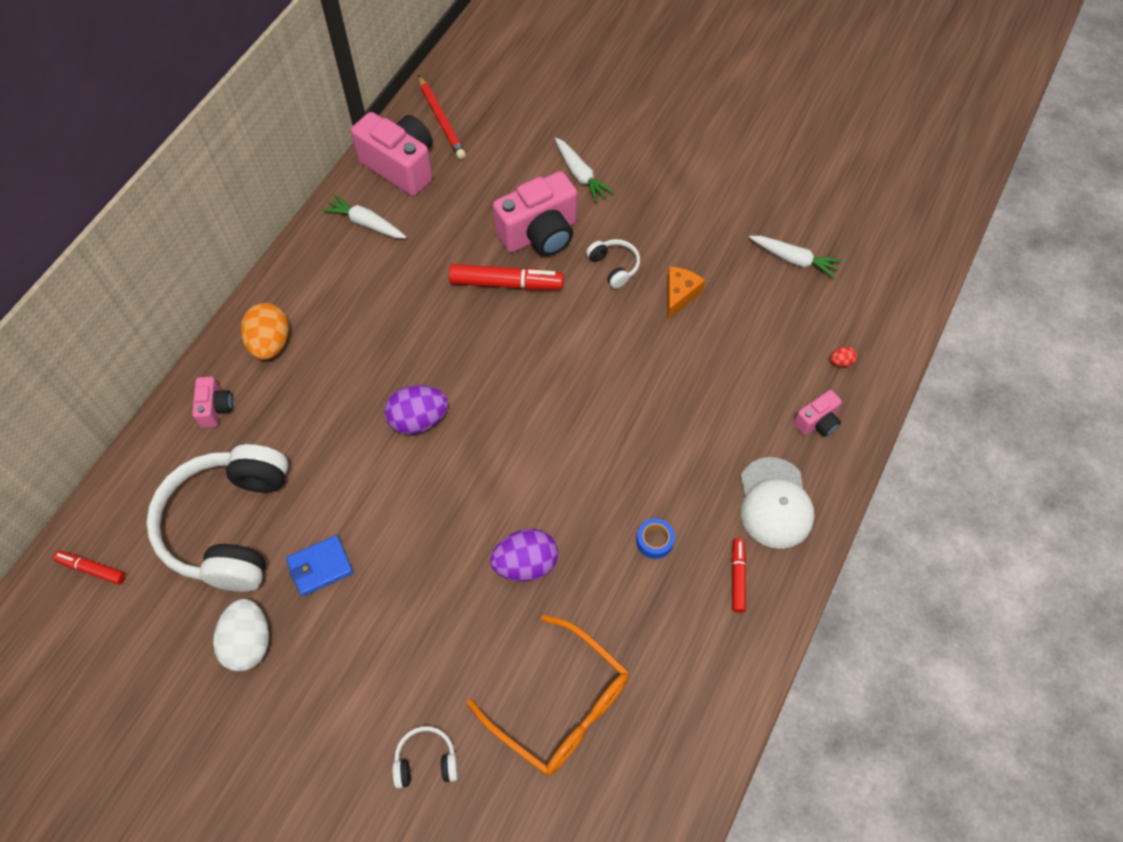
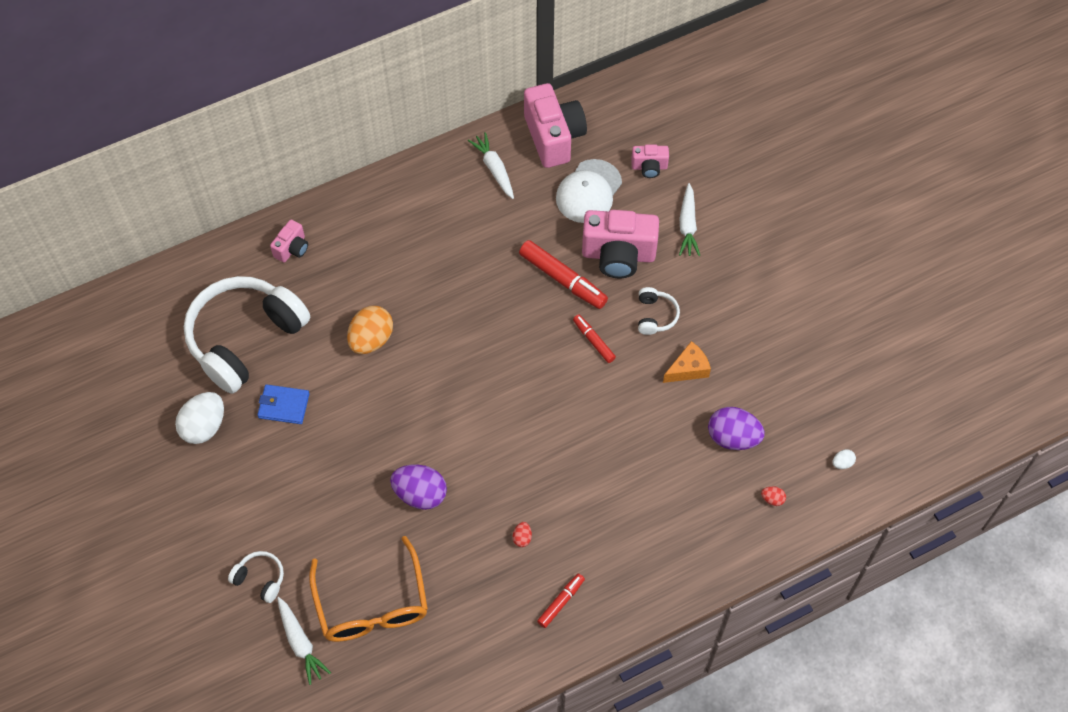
camera: 35 degrees right, 0 degrees up
red marker [53,551,125,585] -> red marker moved to [573,314,616,363]
orange egg [241,303,289,360] -> orange egg moved to [347,306,393,354]
purple egg [384,385,448,435] -> purple egg moved to [708,407,765,450]
red pencil [418,75,466,159] -> none
blue tape [636,518,675,559] -> red egg [513,522,532,547]
white cap [740,457,814,549] -> white cap moved to [556,159,622,223]
white carrot [749,236,842,278] -> white carrot moved to [277,597,331,685]
pink camera [794,390,842,437] -> pink camera moved to [631,145,669,178]
none -> white egg [833,449,856,469]

